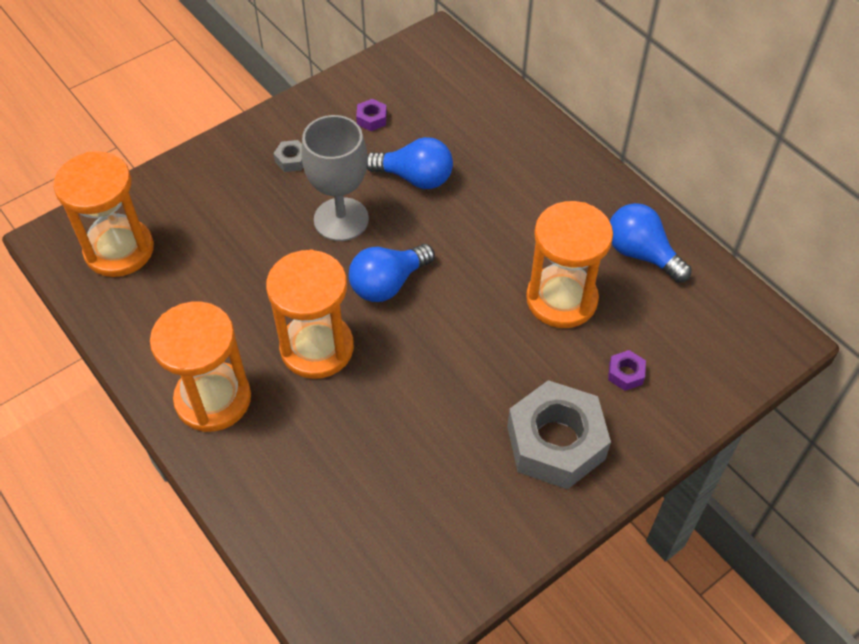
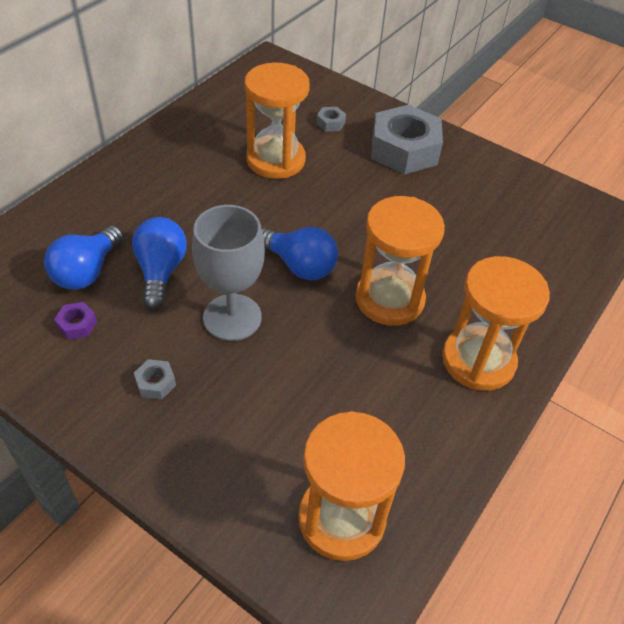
camera: 110 degrees left, 5 degrees down
purple nut [608,350,646,391] -> grey nut [316,107,346,132]
blue light bulb [610,203,691,283] -> blue light bulb moved to [44,226,123,290]

